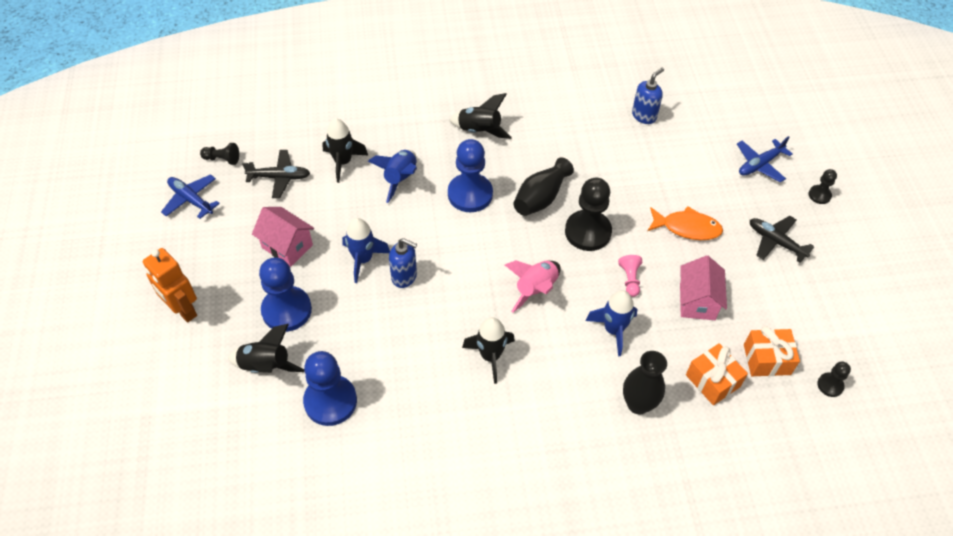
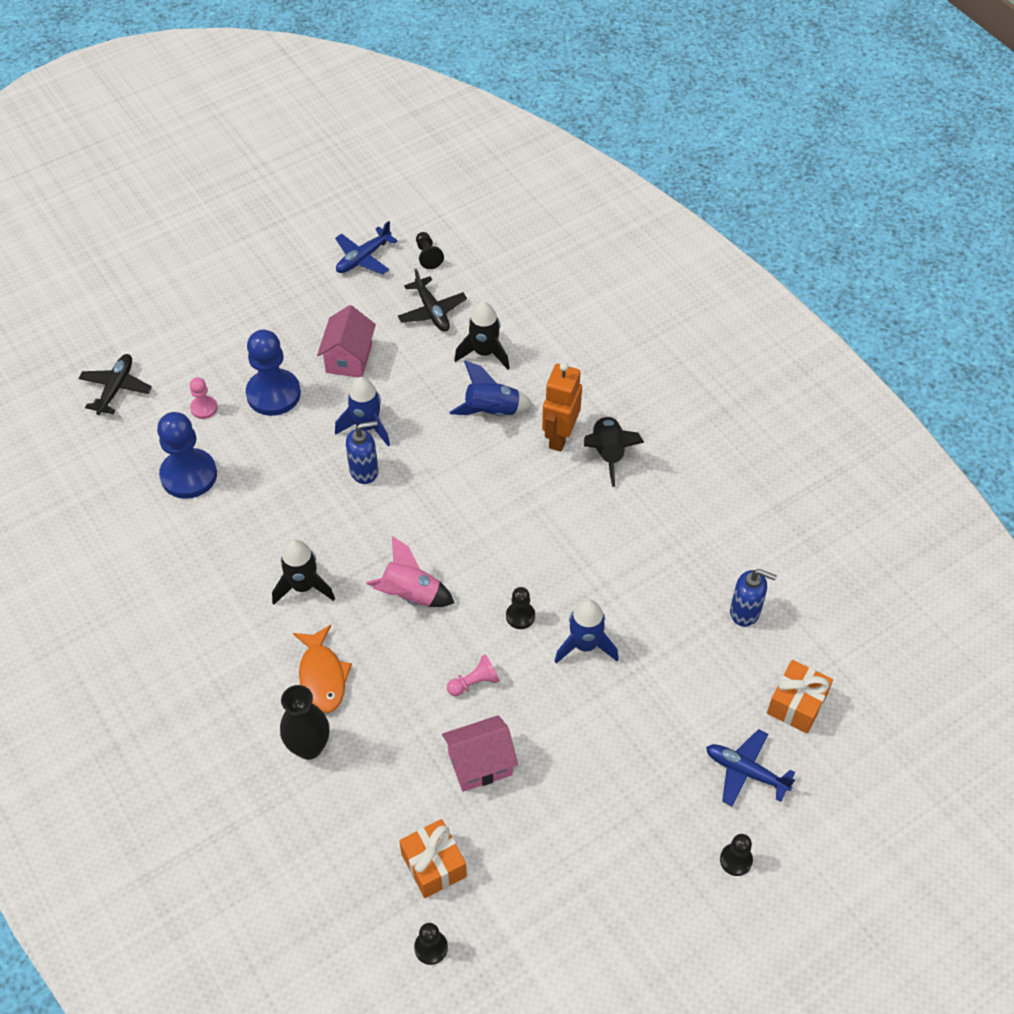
camera: 65 degrees right, 0 degrees up
orange robot [143,248,197,323] -> orange robot moved to [542,363,582,452]
blue plane [161,174,220,219] -> blue plane turned 150 degrees counterclockwise [335,221,398,275]
black rocket [228,324,304,373] -> pink pawn [190,377,217,419]
blue soap dispenser [389,238,417,288] -> blue soap dispenser turned 105 degrees counterclockwise [346,421,378,484]
blue pawn [448,139,493,212] -> none
black vase [513,157,574,216] -> none
black pawn [565,178,612,251] -> black pawn [506,587,535,629], size x0.49
blue rocket [585,290,637,356] -> blue rocket moved to [554,599,619,664]
orange fish [647,206,723,240] -> orange fish moved to [293,625,352,713]
orange gift [686,343,748,405] -> orange gift moved to [767,660,833,733]
black plane [750,216,814,263] -> black plane moved to [78,354,152,415]

